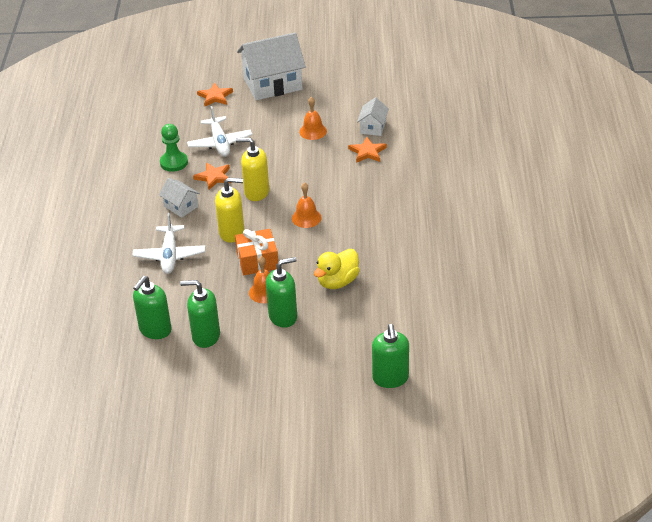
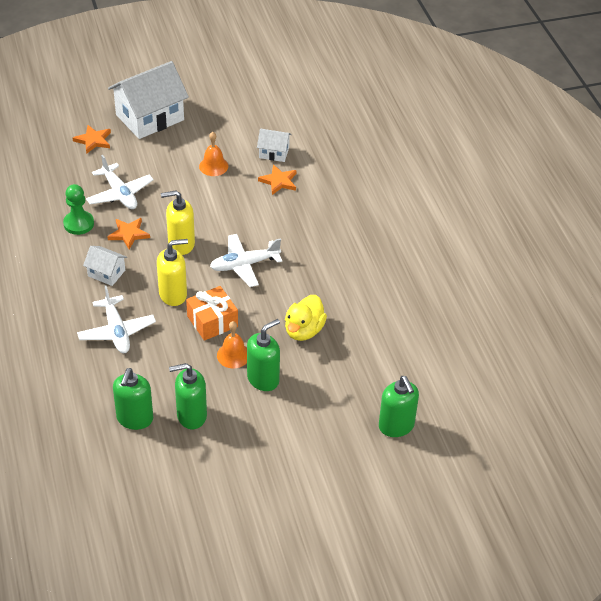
camera: 20 degrees left, 5 degrees up
orange bell [292,182,322,228] -> white plane [210,234,282,287]
white house [357,97,389,136] -> white house turned 75 degrees counterclockwise [257,129,292,162]

